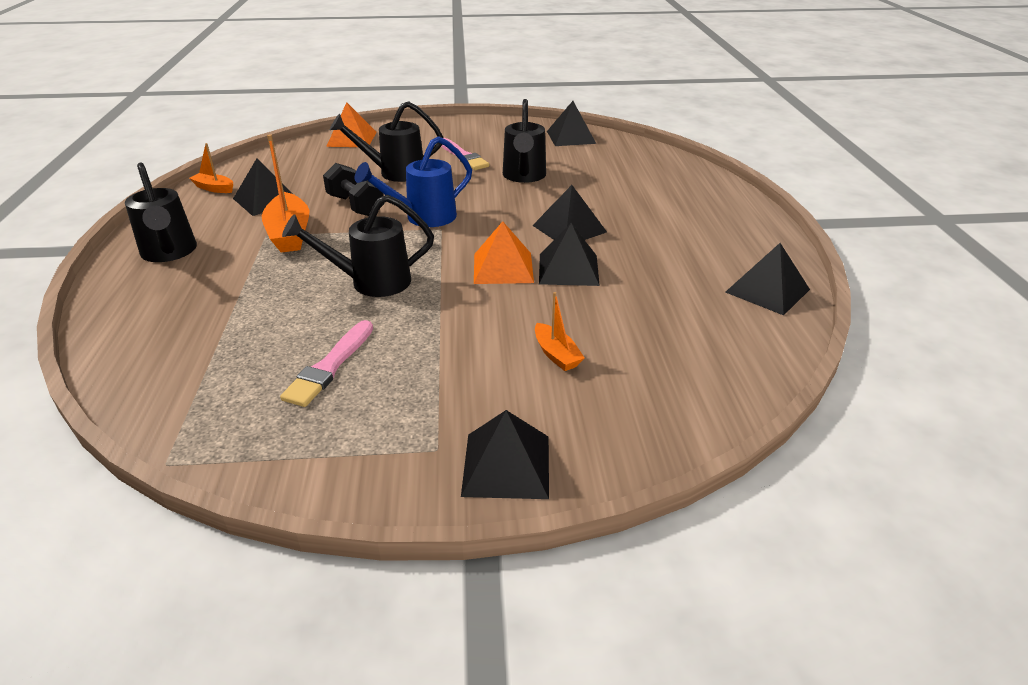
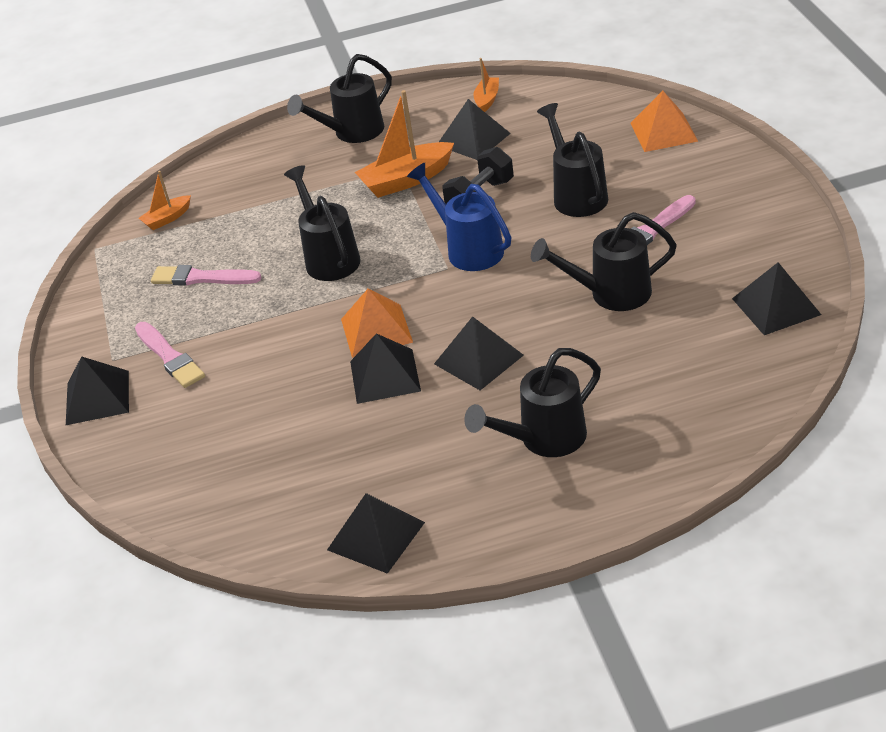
camera: 85 degrees right, 5 degrees up
orange boat [535,292,585,371] -> orange boat moved to [139,171,191,230]
none -> pink brush [135,322,205,388]
none -> black watering can [464,348,601,457]

